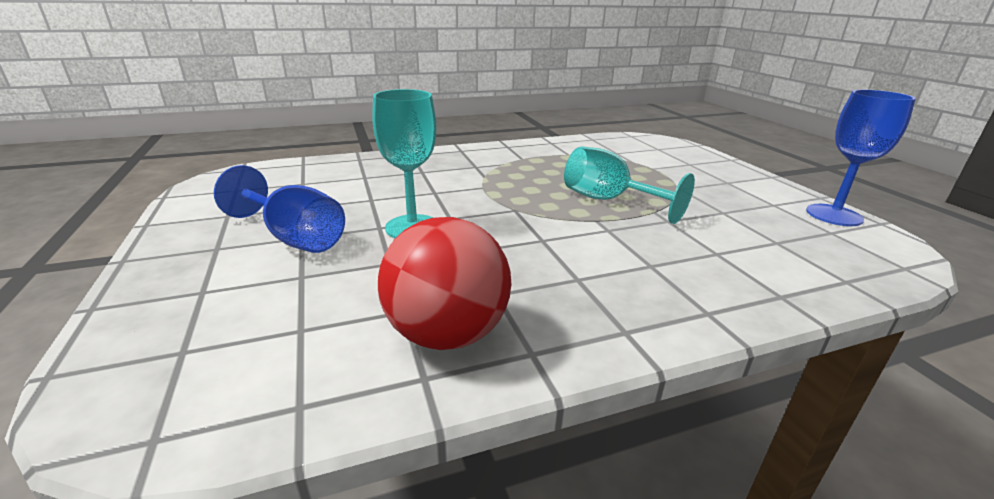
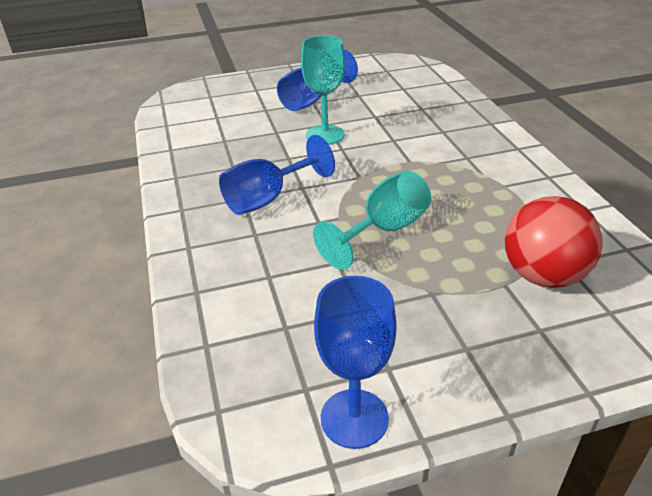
camera: 95 degrees right, 10 degrees up
red ball [378,217,511,350] -> red ball moved to [505,196,603,288]
none -> blue goblet [219,135,335,215]

